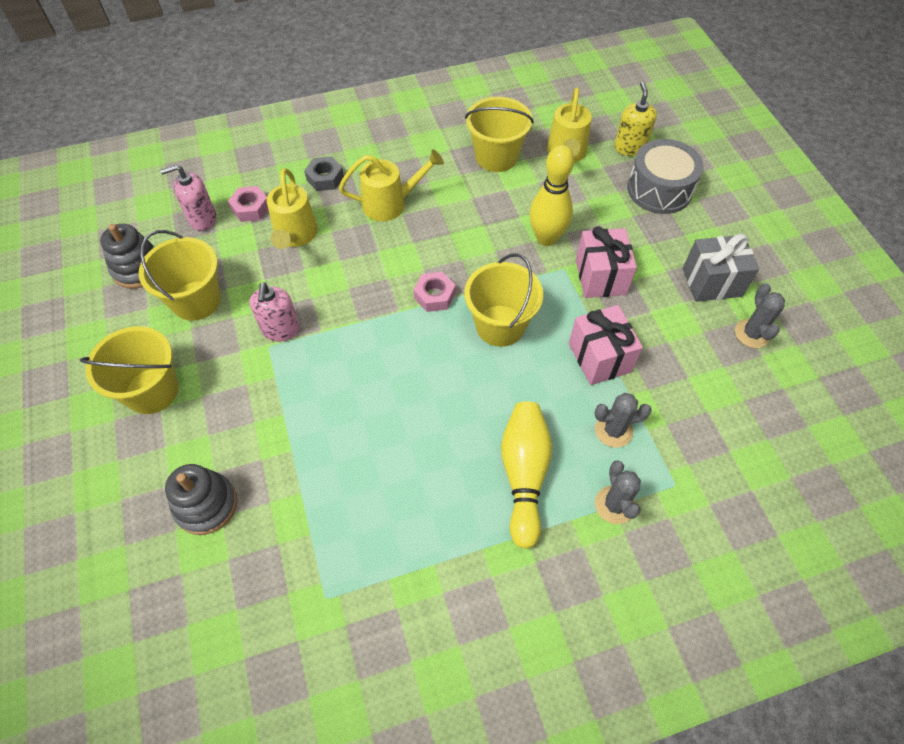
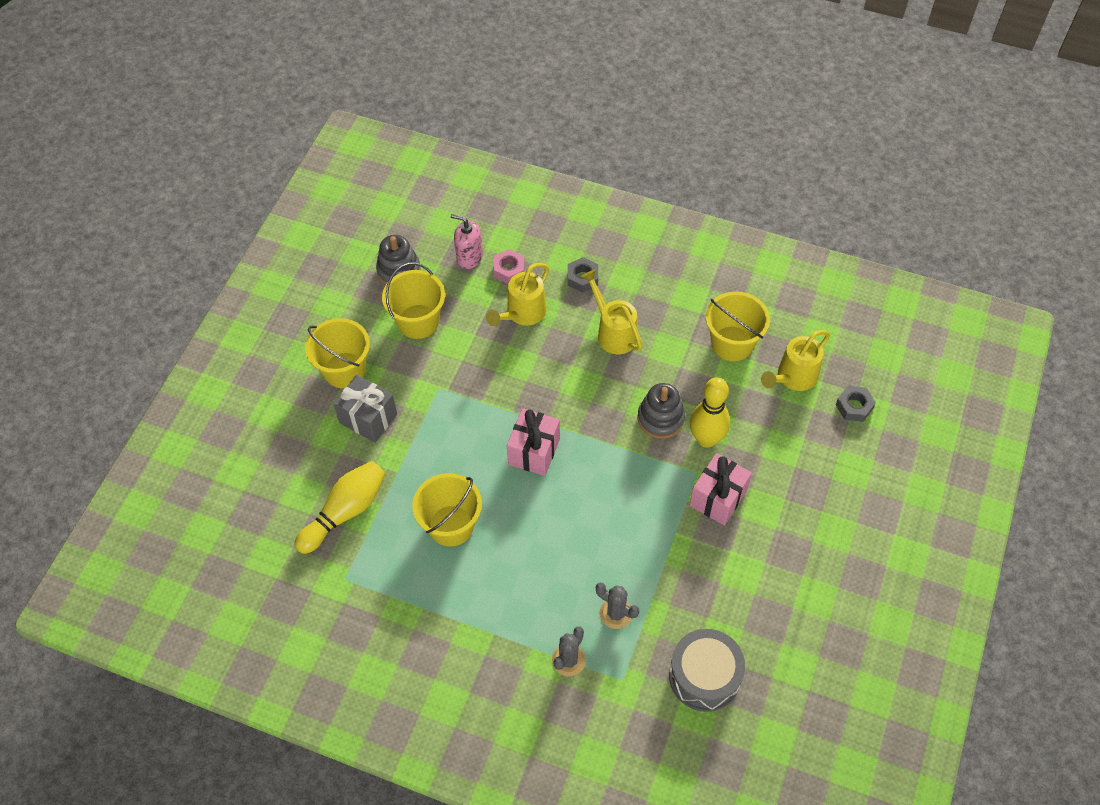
camera: 40 degrees right, 0 degrees up
grey stacking toy [165,464,237,535] -> grey stacking toy moved to [637,383,685,439]
pink soap dispenser [250,282,300,342] -> none
yellow watering can [339,149,444,221] -> yellow watering can turned 150 degrees counterclockwise [581,270,642,354]
pink nut [414,272,456,312] -> none
yellow bucket [464,254,543,347] -> yellow bucket moved to [412,473,482,547]
yellow bowling pin [501,402,552,549] -> yellow bowling pin moved to [294,461,385,554]
pink gift [569,305,643,385] -> pink gift moved to [507,408,560,476]
yellow soap dispenser [614,82,657,156] -> grey nut [836,386,876,422]
grey drum [627,139,704,214] -> grey drum moved to [669,629,745,712]
grey gift [683,234,759,302] -> grey gift moved to [333,375,397,443]
grey cactus [735,283,785,348] -> none

